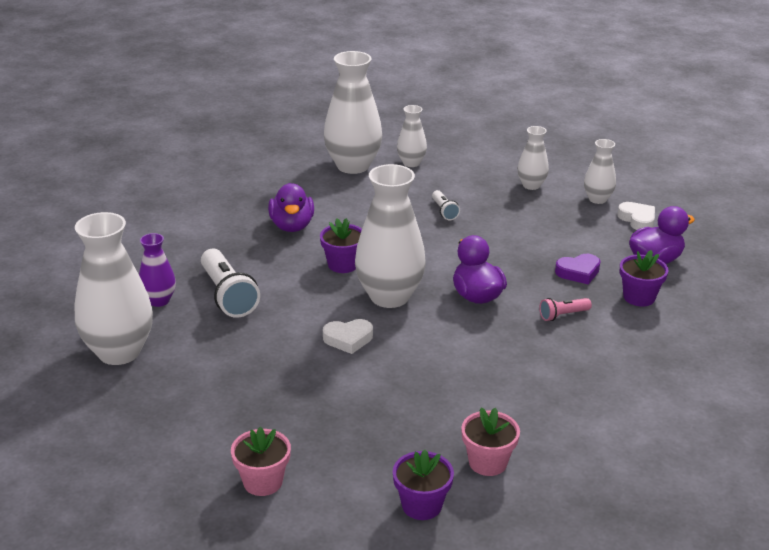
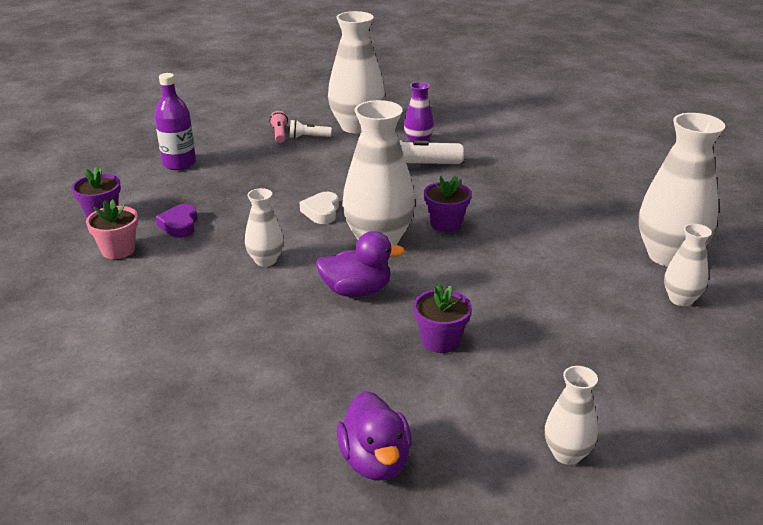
camera: 105 degrees right, 0 degrees up
pink flower pot [231,427,291,496] -> purple bottle [154,73,196,170]
purple duck [268,183,314,232] -> none
white flashlight [432,190,460,220] -> white flashlight moved to [290,120,332,139]
white vase [518,126,549,190] -> white vase moved to [245,188,284,267]
pink flashlight [539,298,592,321] -> pink flashlight moved to [269,111,288,143]
purple heart [555,254,600,284] -> purple heart moved to [156,204,198,238]
white heart [617,202,655,230] -> none
purple flower pot [620,250,669,307] -> purple flower pot moved to [413,283,472,353]

